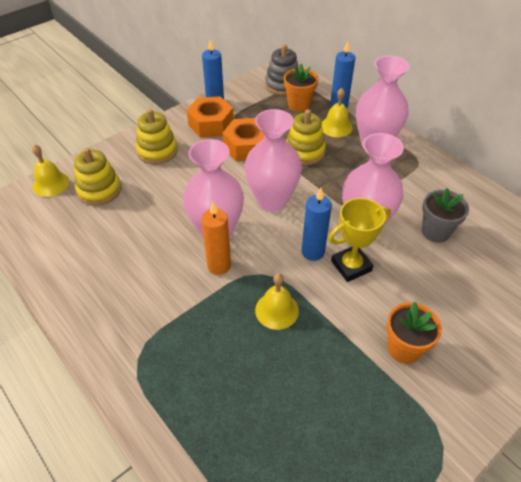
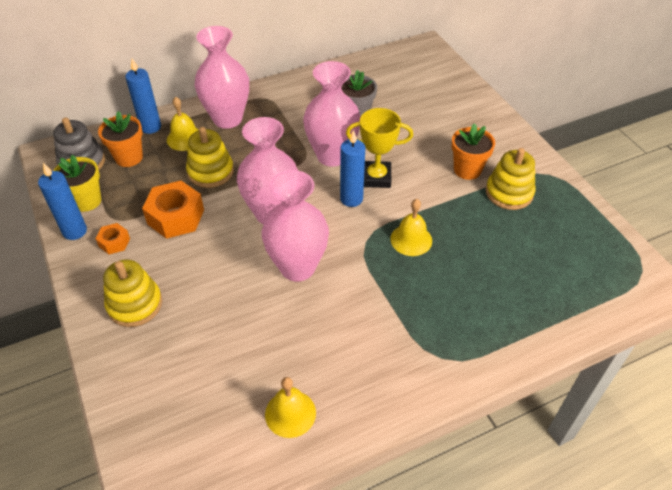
camera: 75 degrees left, 0 degrees up
yellow bell [32,144,70,197] -> yellow bell moved to [265,377,316,438]
yellow stacking toy [74,148,121,206] -> yellow stacking toy moved to [486,148,535,210]
orange nut [187,96,234,138] -> orange nut [95,223,130,254], size x0.52
orange candle [201,202,231,275] -> none
yellow trophy [329,198,391,282] -> yellow trophy turned 75 degrees counterclockwise [346,108,413,188]
none -> yellow flower pot [53,154,101,212]

